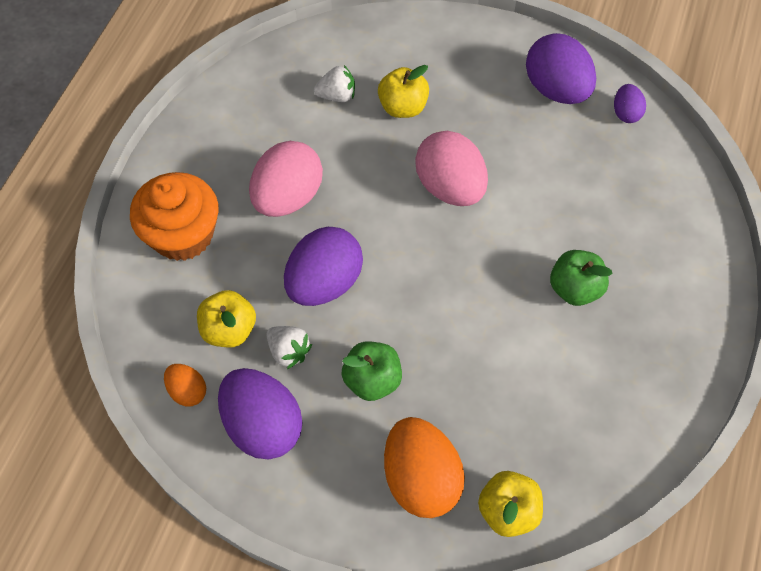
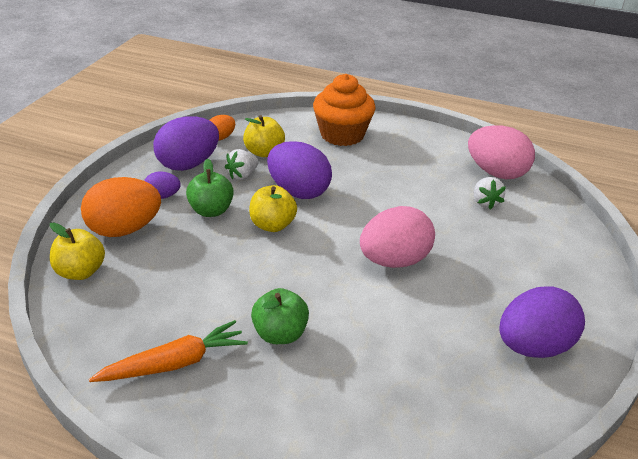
camera: 90 degrees right, 25 degrees down
pink egg [249,141,323,217] -> pink egg moved to [468,125,535,179]
yellow apple [378,65,429,118] -> yellow apple moved to [249,185,297,232]
purple egg [614,84,646,123] -> purple egg moved to [144,171,181,199]
none -> orange carrot [89,320,248,382]

